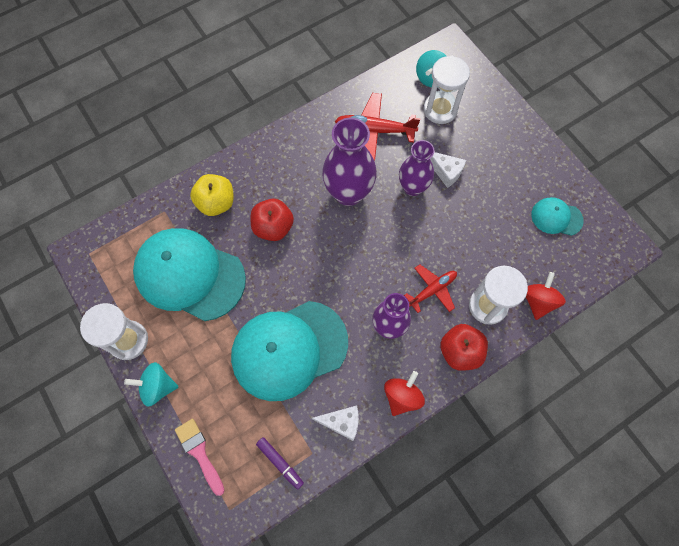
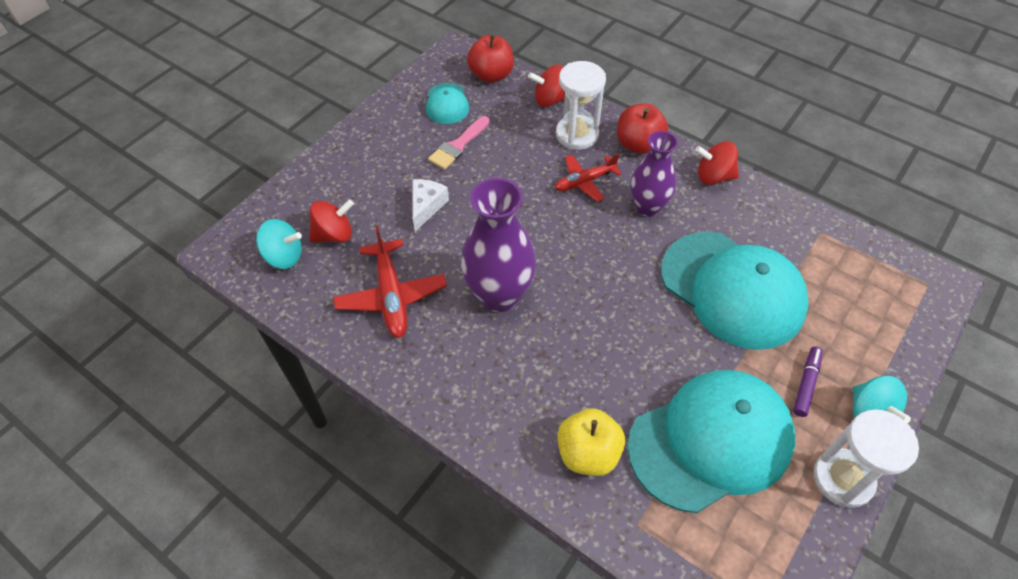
camera: 110 degrees left, 15 degrees down
turquoise cap [133,228,246,321] -> turquoise cap turned 120 degrees counterclockwise [627,370,795,513]
pink brush [175,419,225,496] -> pink brush moved to [428,116,490,170]
red apple [251,199,294,241] -> red apple moved to [467,35,514,83]
purple marker [256,437,304,490] -> purple marker moved to [793,346,823,417]
white cheese [312,406,359,441] -> none
purple vase [399,140,435,196] -> none
red plane [404,264,457,313] -> red plane turned 60 degrees counterclockwise [555,153,622,202]
white hourglass [423,55,470,124] -> red spinning top [309,199,354,242]

